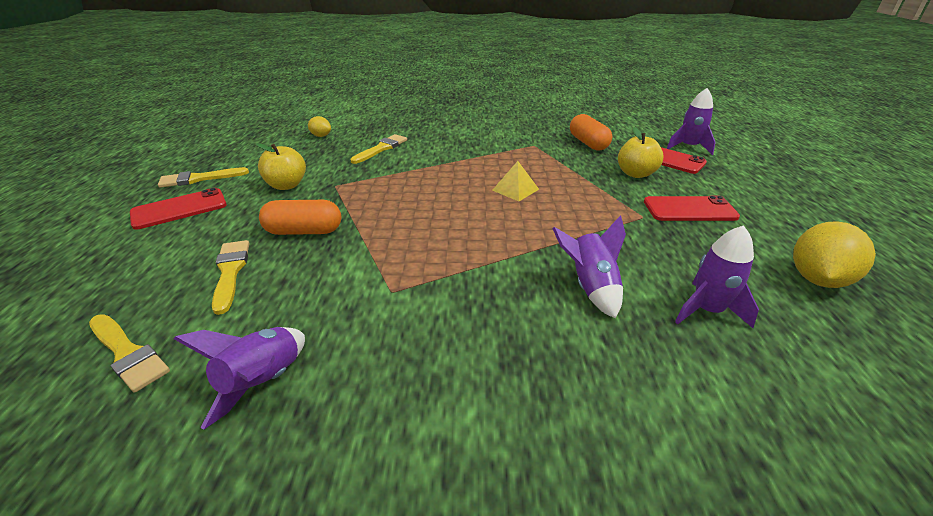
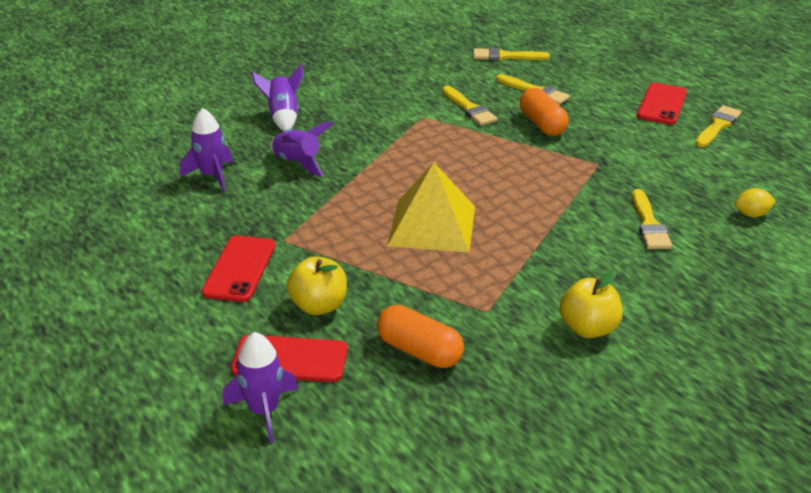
camera: 145 degrees right, 0 degrees up
purple rocket [174,327,305,430] -> purple rocket moved to [252,64,303,131]
yellow apple [256,143,306,190] -> yellow apple moved to [560,271,623,338]
orange capsule [259,200,341,235] -> orange capsule turned 75 degrees counterclockwise [520,88,569,136]
yellow pyramid [492,161,539,201] -> yellow pyramid [387,162,475,253], size x1.98
red phone [644,196,740,221] -> red phone turned 45 degrees counterclockwise [202,235,276,302]
yellow lemon [793,221,876,288] -> none
none -> yellow brush [442,86,498,126]

